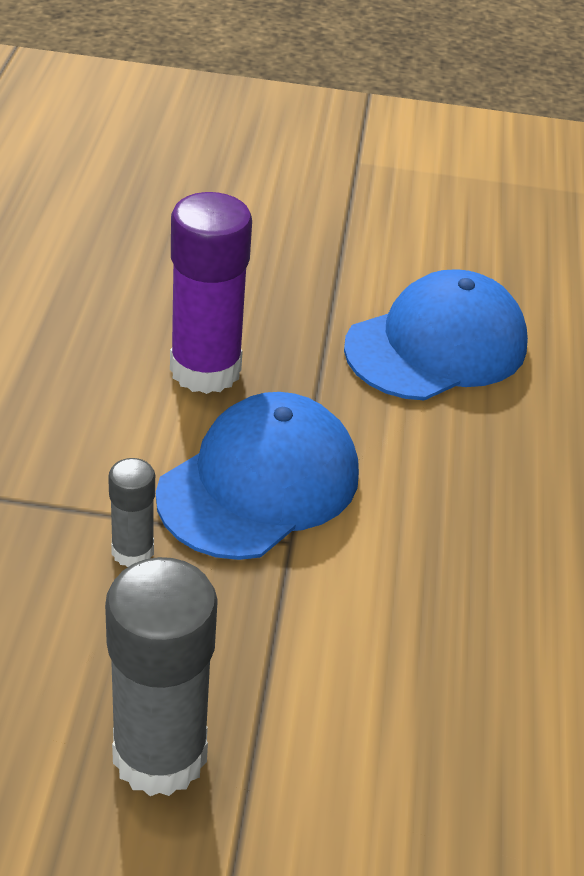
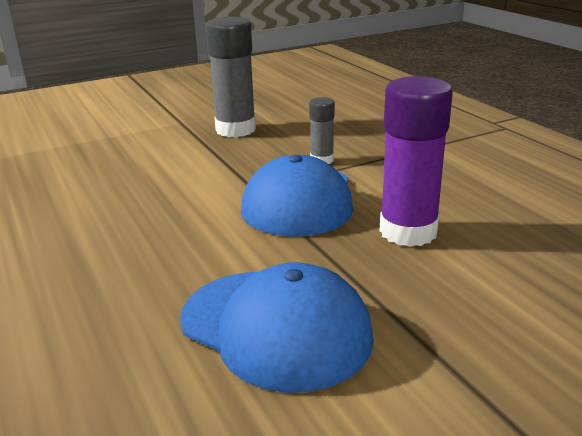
camera: 150 degrees right, 15 degrees down
blue cap [344,269,528,401] -> blue cap turned 75 degrees counterclockwise [180,262,374,393]

